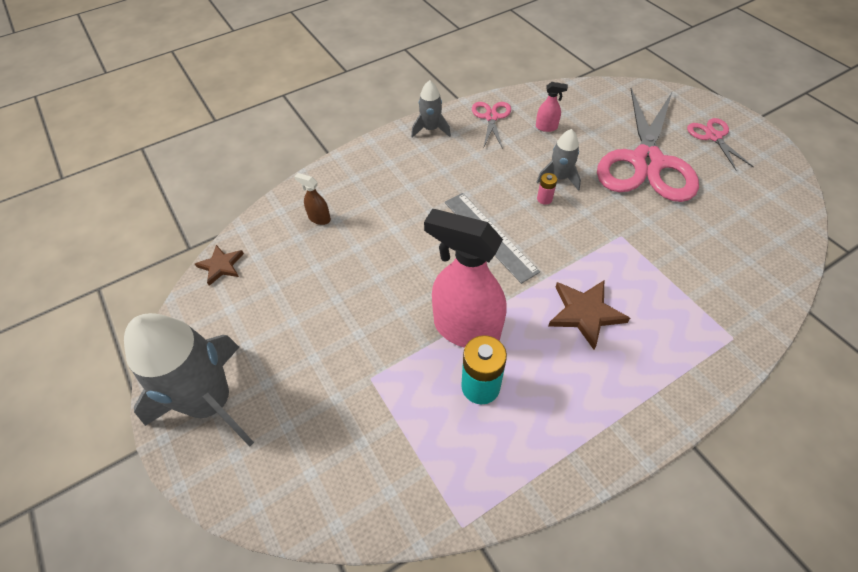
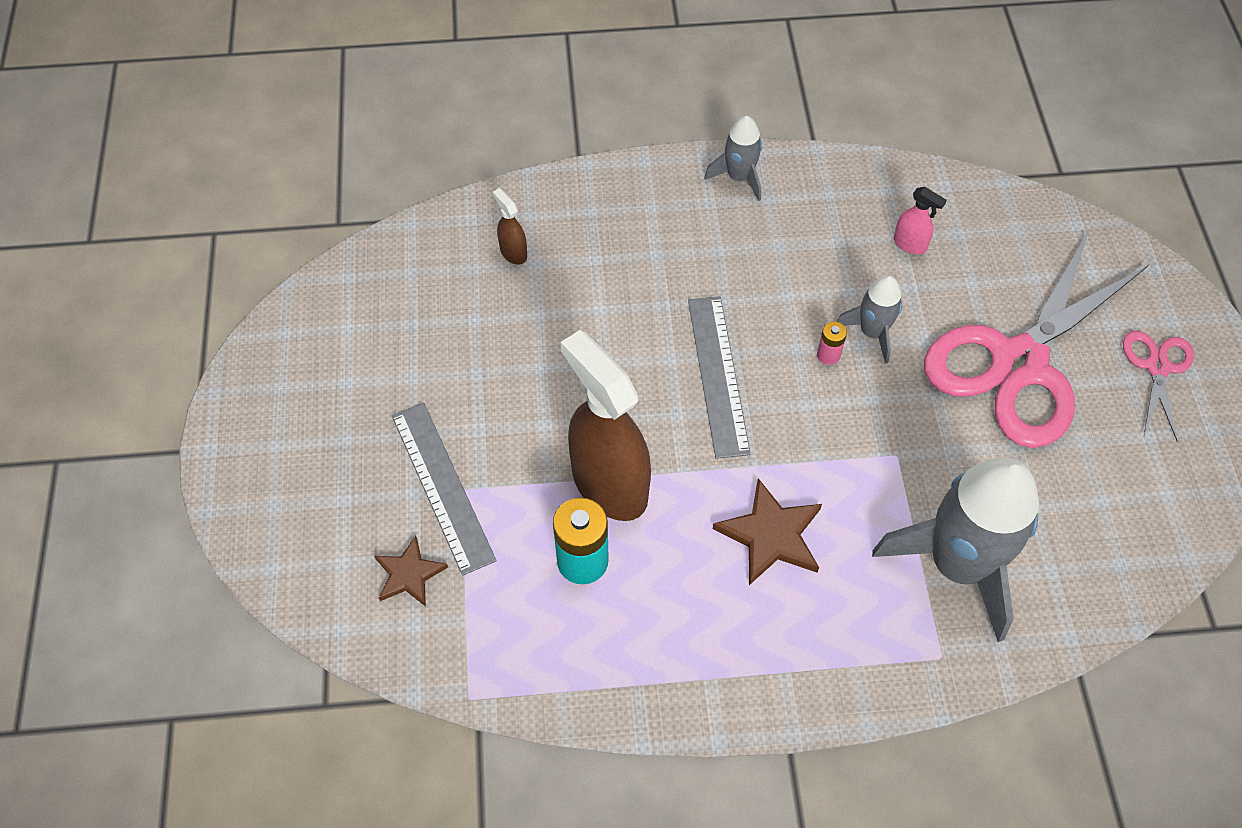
camera: 25 degrees right, 5 degrees up
grey rocket [124,313,254,447] -> grey rocket moved to [872,458,1039,642]
brown star [195,245,244,286] -> brown star moved to [374,536,448,607]
pink spray bottle [424,209,507,348] -> brown spray bottle [561,330,651,521]
pink scissors [472,102,511,149] -> none
none -> grey ruler [392,403,497,576]

